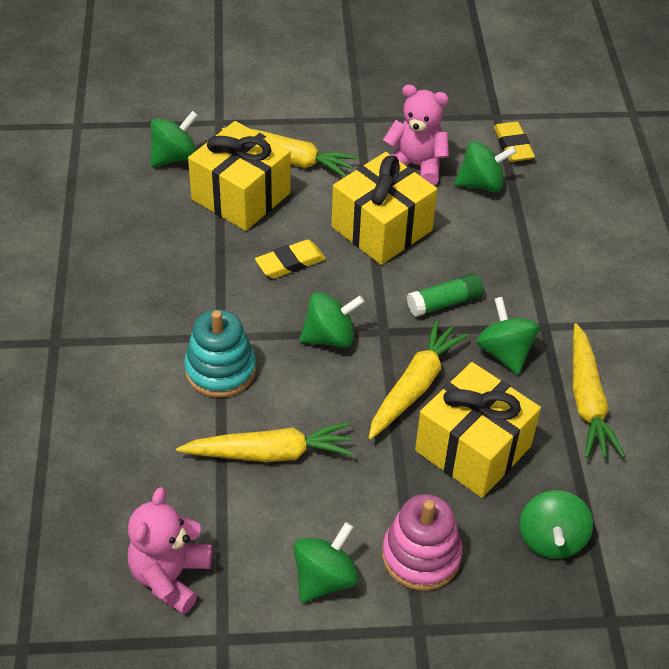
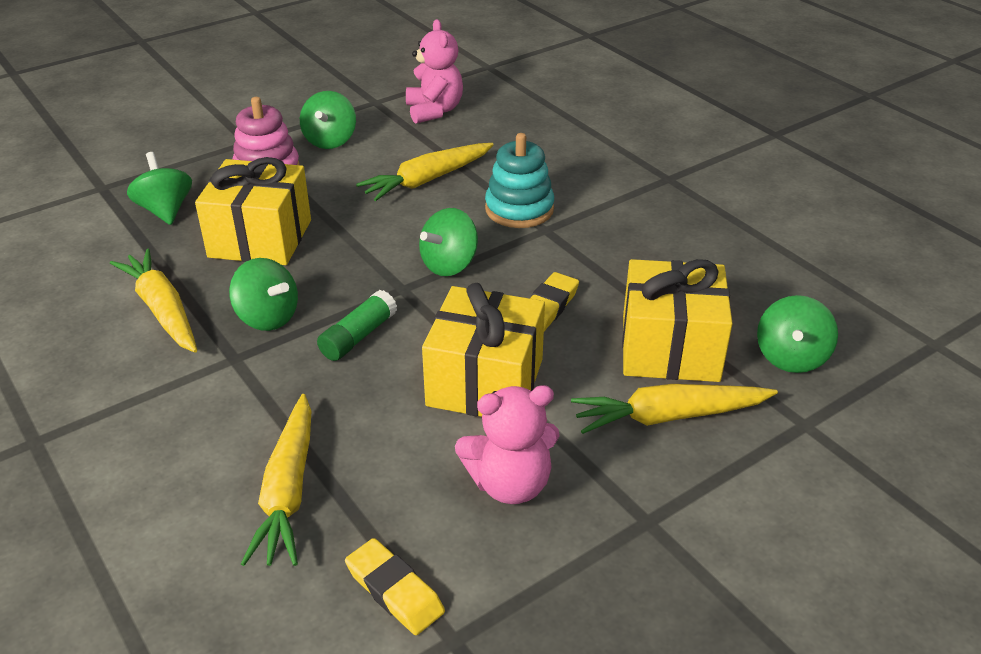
camera: 150 degrees right, 10 degrees down
yellow carrot [369,319,469,440] -> yellow carrot moved to [241,394,312,566]
green spinning top [454,141,517,192] -> none

